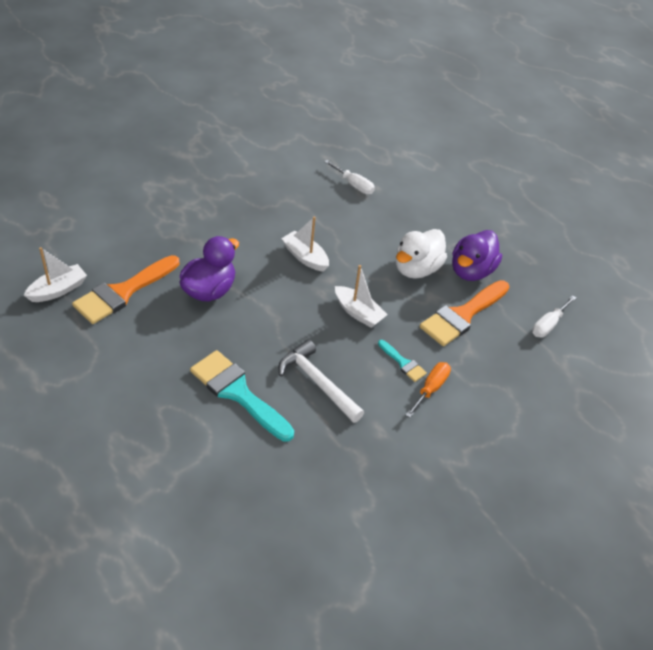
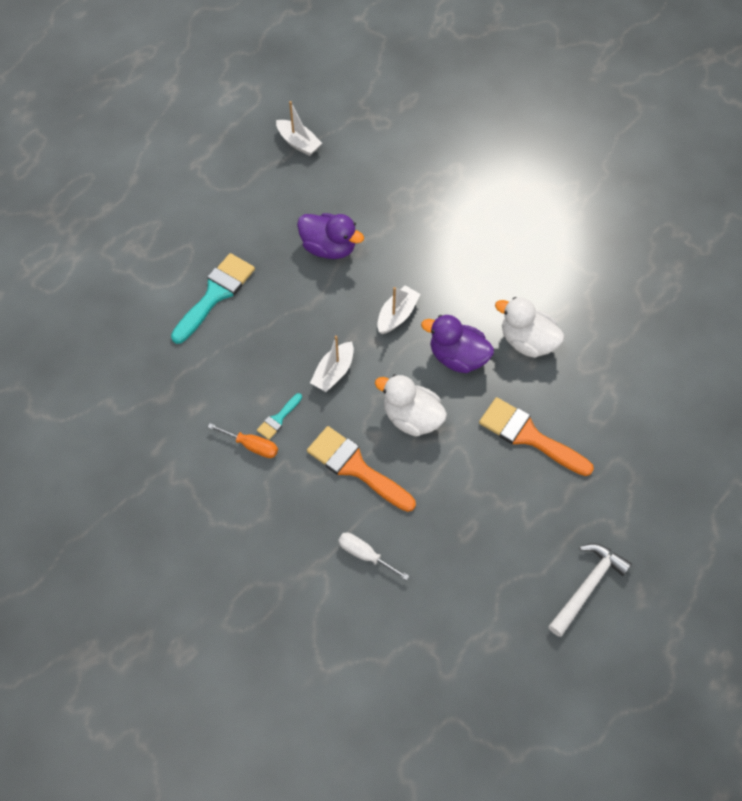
camera: 85 degrees right, 15 degrees up
orange brush [72,255,179,324] -> orange brush moved to [479,397,594,476]
white hammer [279,340,364,423] -> white hammer moved to [548,543,632,637]
white screwdriver [324,160,375,194] -> white duck [495,297,565,358]
purple duck [452,230,502,281] -> purple duck moved to [421,315,494,373]

